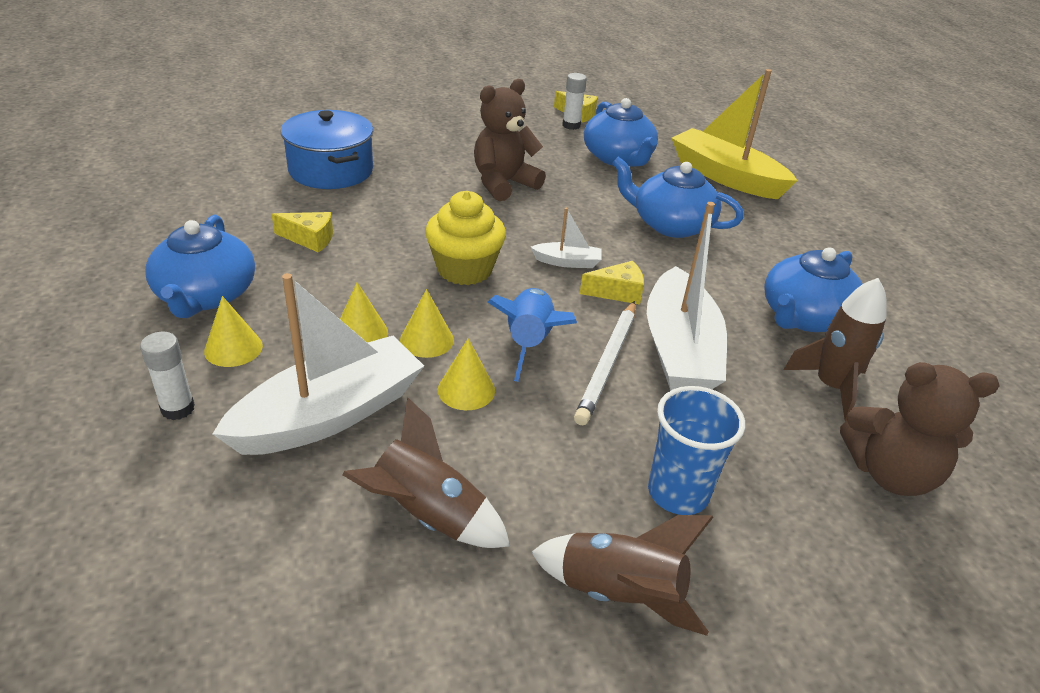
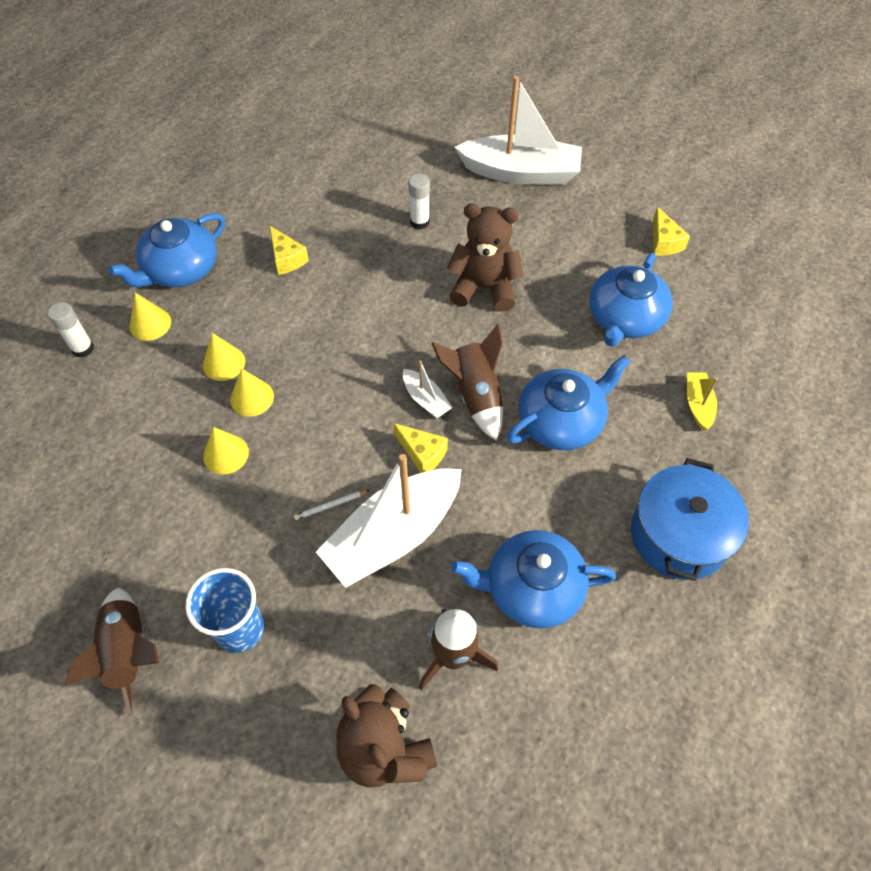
camera: 50 degrees right, 20 degrees up
white boat [213,273,424,455] -> white boat moved to [455,76,582,185]
blue pot [281,110,373,189] -> blue pot moved to [631,458,749,581]
brown rocket [342,397,510,548] -> brown rocket moved to [431,324,503,441]
yellow cupcake [425,191,506,285] -> none
blue rocket [488,288,577,382] -> none
white glue stick [562,73,587,130] -> white glue stick moved to [408,173,430,230]
white pencil [574,301,635,425] -> white pencil [294,490,370,520], size x0.46
blue teapot [612,157,744,238] -> blue teapot turned 75 degrees clockwise [507,355,631,450]
yellow boat [671,69,798,199] -> yellow boat [687,373,718,431], size x0.45

